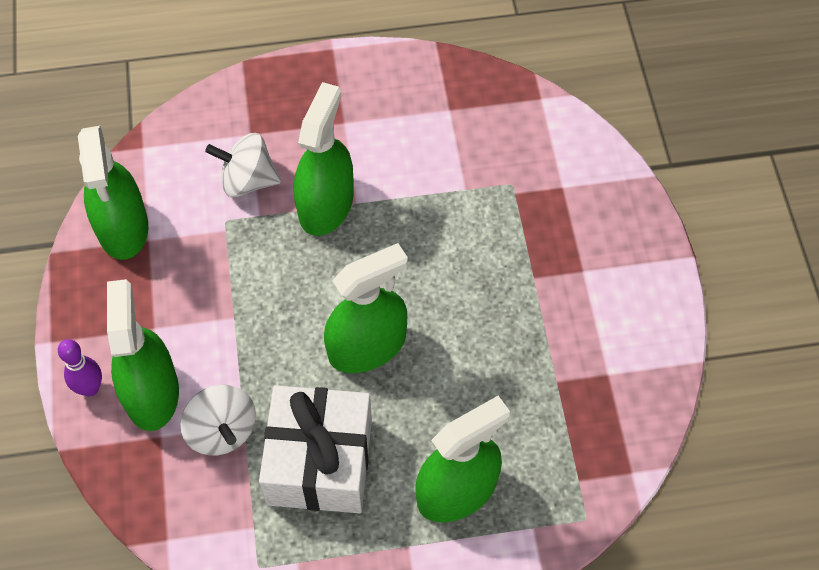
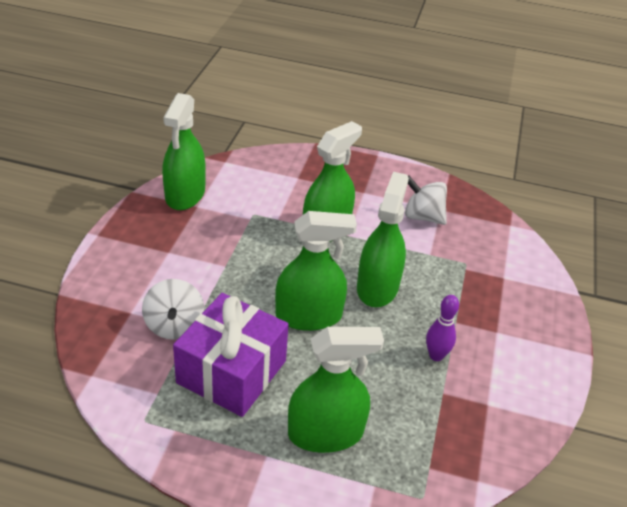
camera: 20 degrees right, 20 degrees down
purple bowling pin [58,339,102,396] -> purple bowling pin moved to [426,295,459,361]
green spray bottle [107,279,179,431] -> green spray bottle moved to [357,172,409,307]
white spinning top [205,133,281,197] -> white spinning top moved to [405,175,447,225]
white gift [259,385,372,513] -> purple gift [173,293,289,417]

